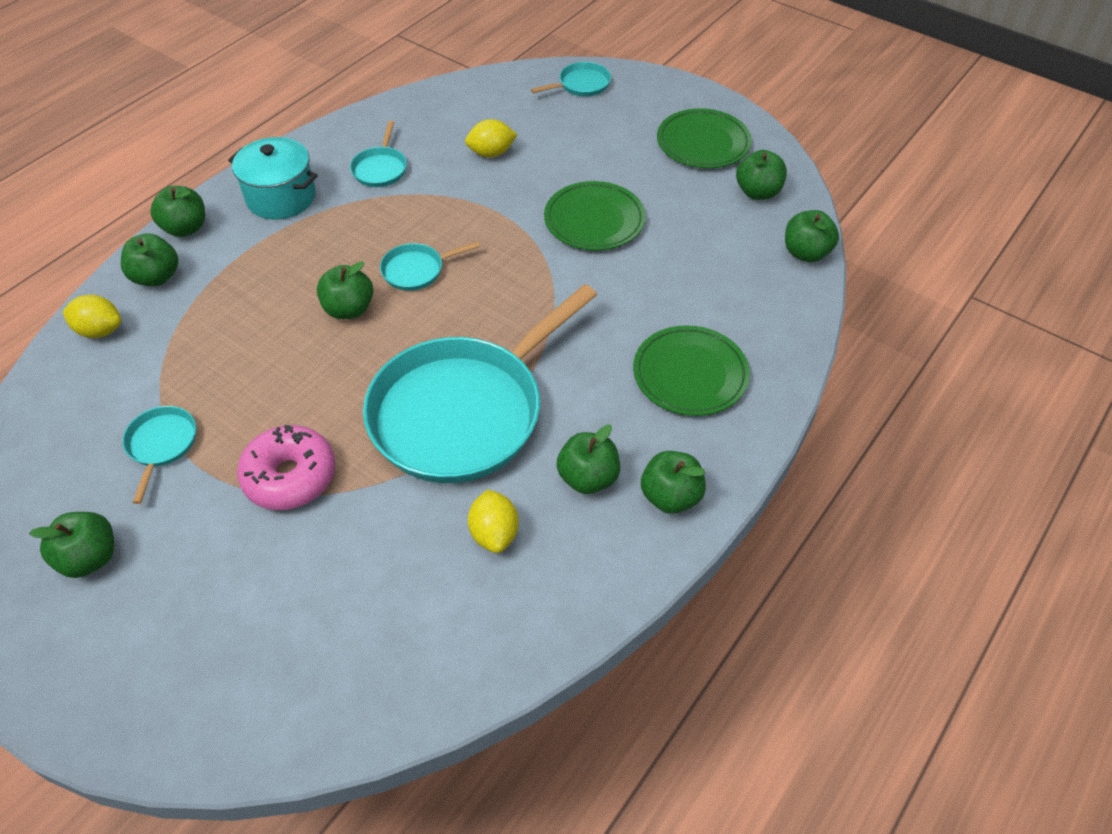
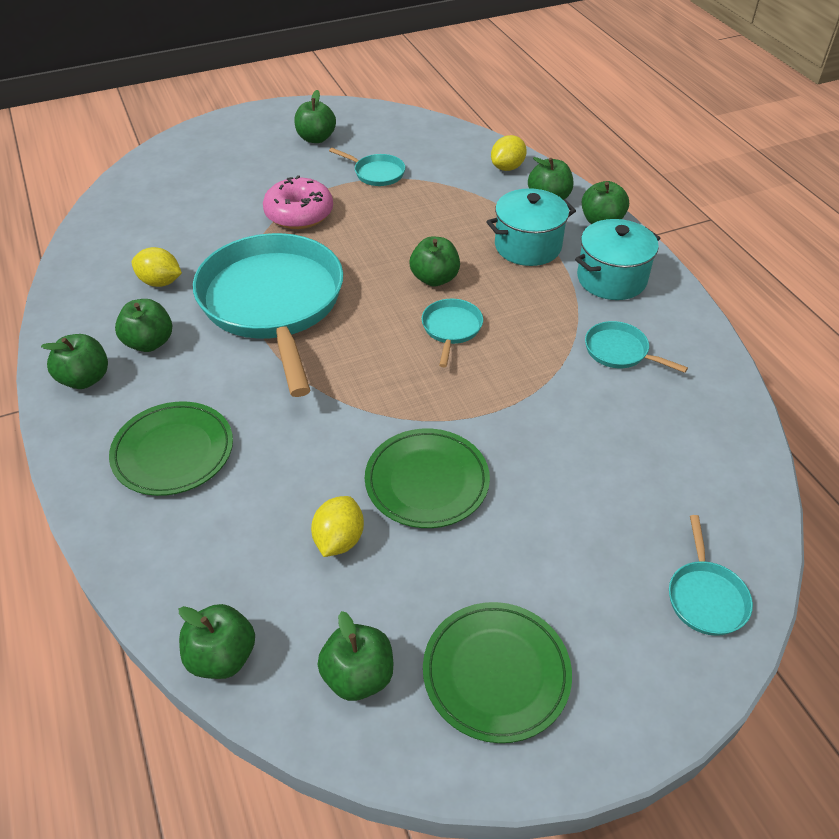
camera: 120 degrees right, 5 degrees down
yellow lemon [465,119,518,158] -> yellow lemon moved to [311,496,364,557]
none -> turquoise pot [486,188,576,266]

